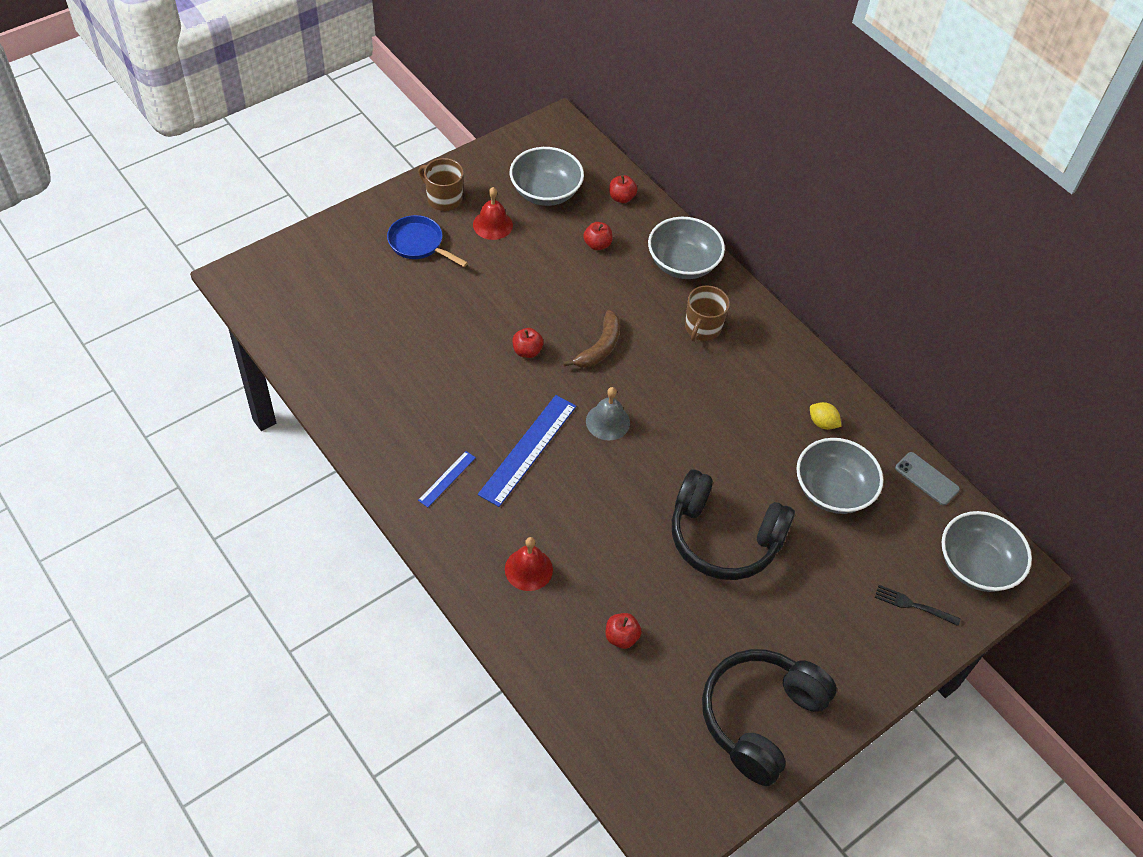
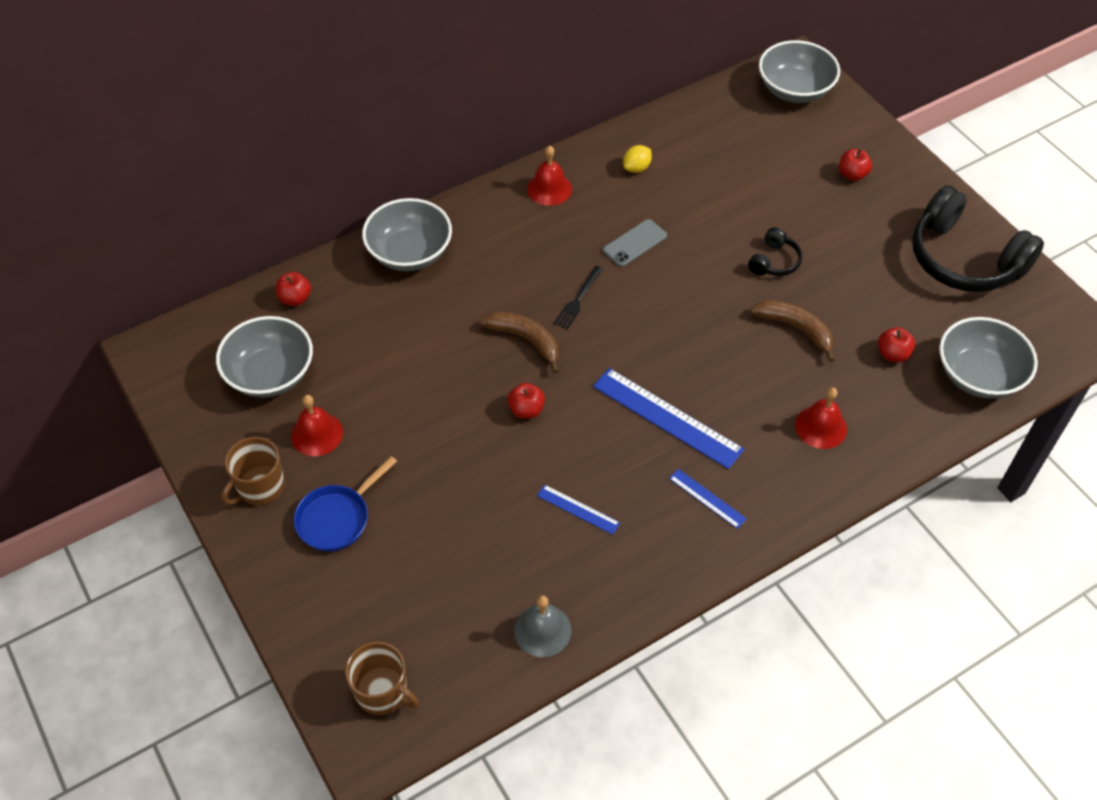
camera: 80 degrees left, 0 degrees up
red apple [583,222,613,250] -> red apple moved to [839,148,872,181]
grey bell [586,387,630,440] -> grey bell moved to [514,595,571,657]
black headphones [672,470,795,580] -> black headphones [748,227,802,276], size x0.45
brown mug [685,285,730,342] -> brown mug moved to [345,642,419,715]
grey bowl [796,438,883,514] -> grey bowl moved to [939,317,1038,398]
black fork [875,585,960,626] -> black fork moved to [554,266,603,330]
grey phone [895,452,960,505] -> grey phone moved to [603,219,667,267]
none -> red bell [527,146,572,206]
none -> blue ruler [537,485,620,535]
none -> brown banana [750,300,835,362]

